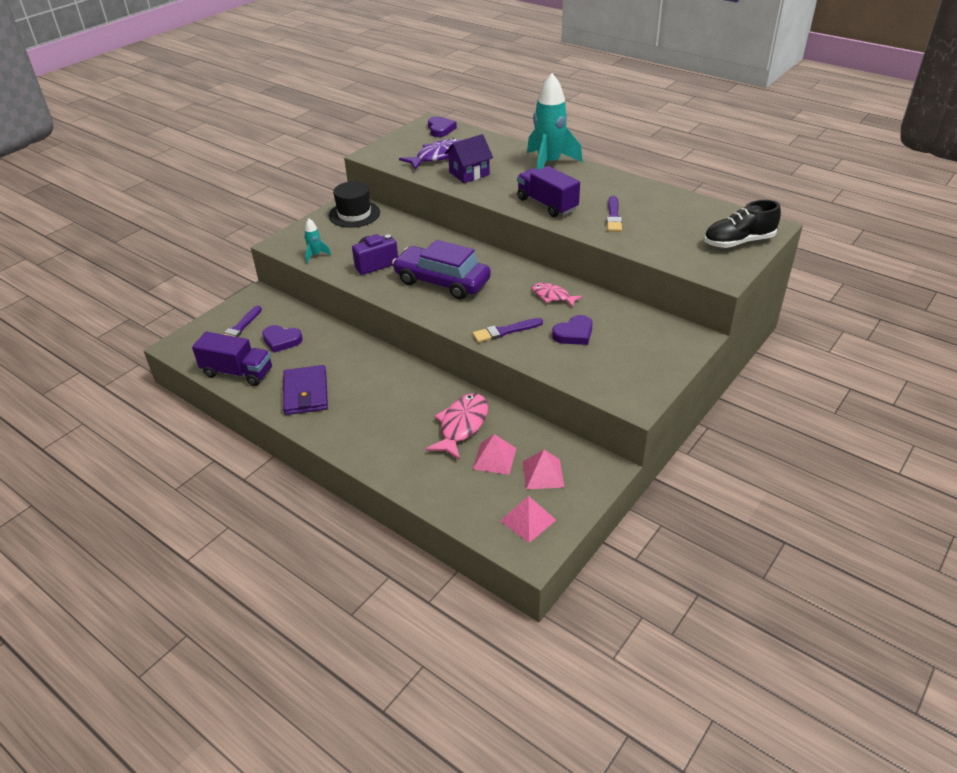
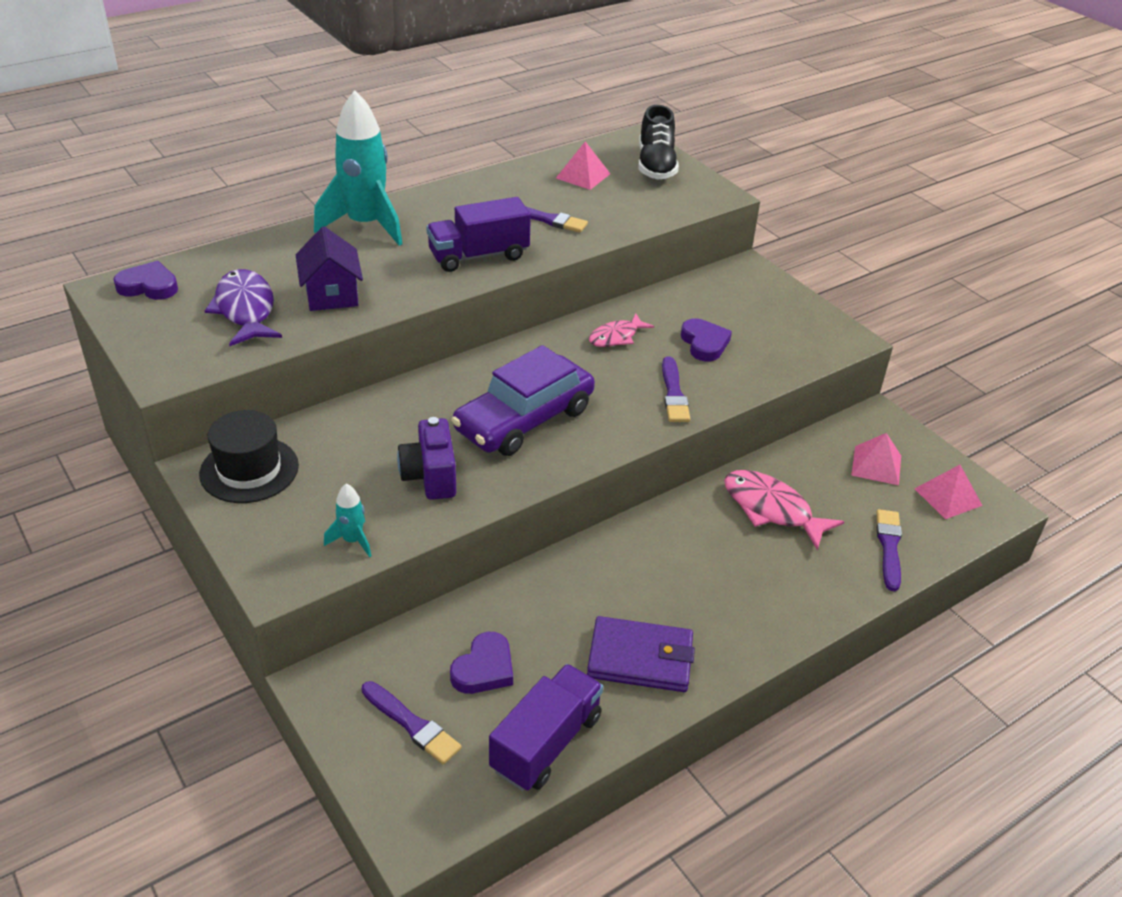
camera: 75 degrees left, 0 degrees up
pink pyramid [473,434,516,475] -> pink pyramid moved to [556,141,610,190]
none -> purple brush [877,509,902,591]

